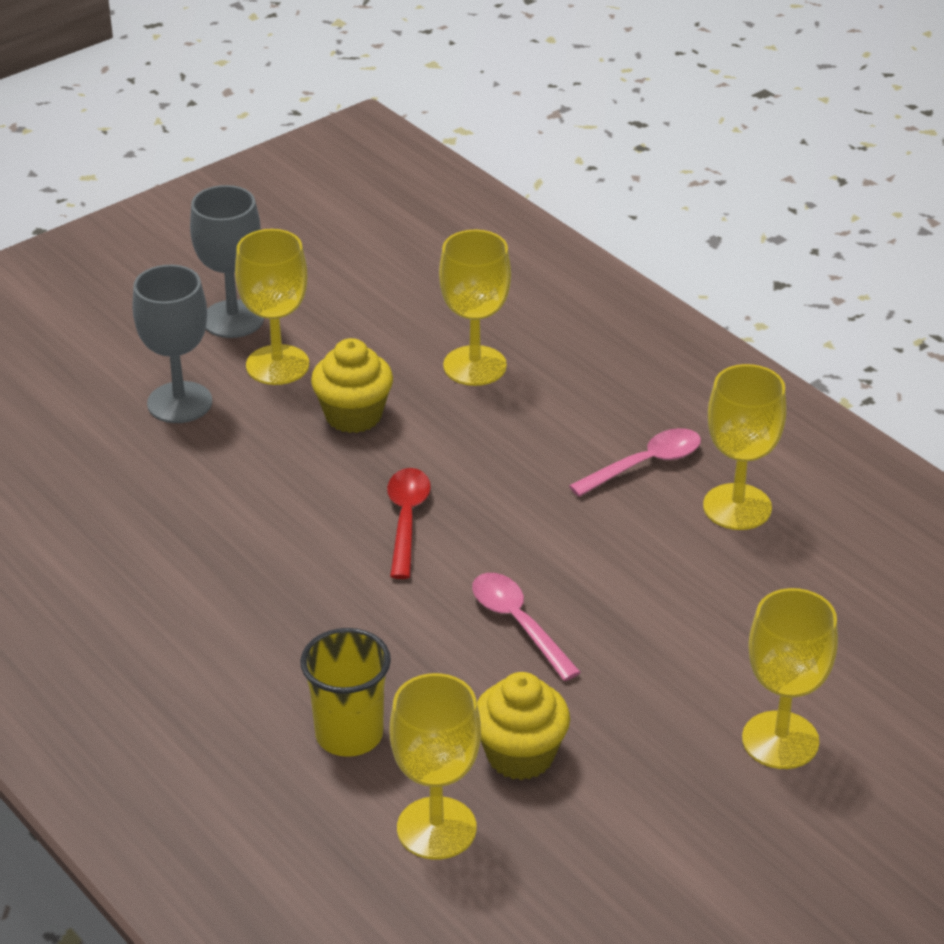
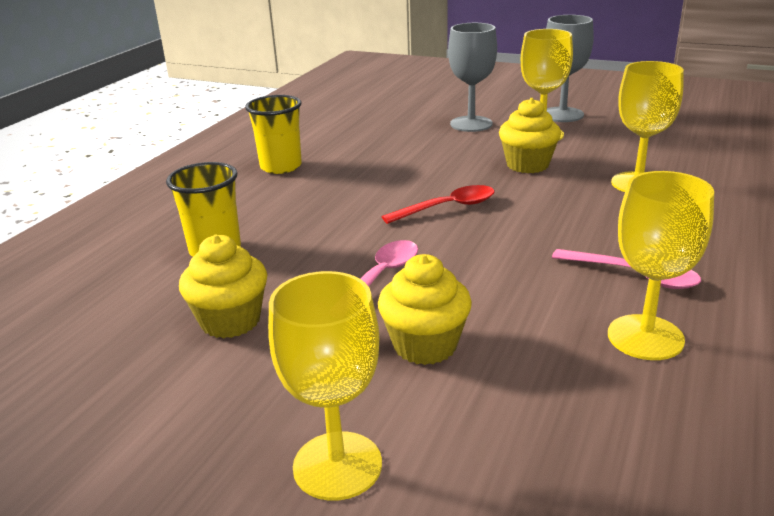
camera: 65 degrees right, 10 degrees down
yellow goblet [390,673,481,860] -> none
none -> yellow cup [245,95,302,174]
none -> yellow cupcake [378,254,472,365]

